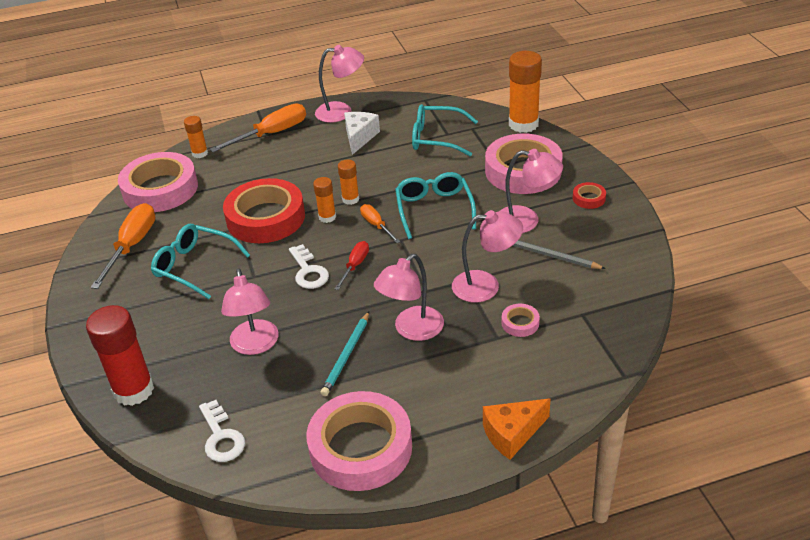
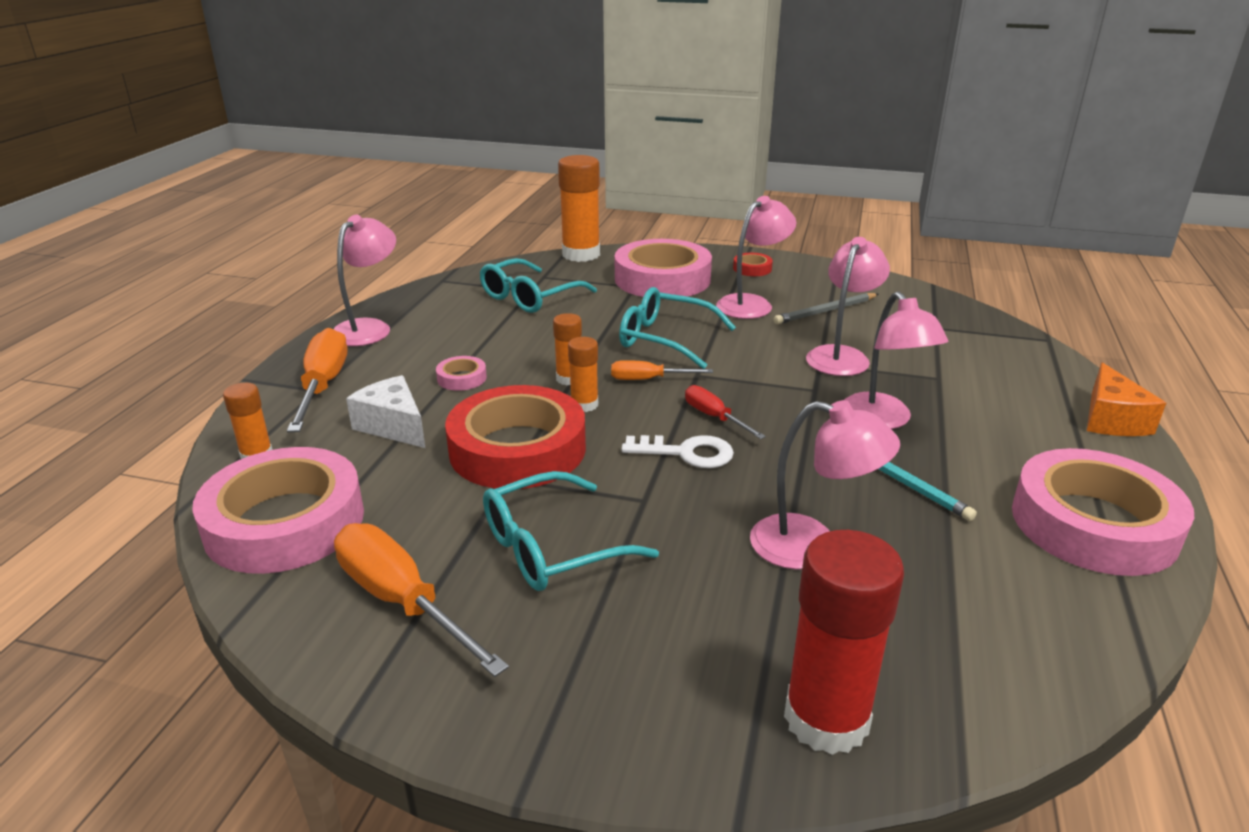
camera: 60 degrees left, 10 degrees down
white key [199,400,245,462] -> none
white cheese [344,112,380,155] -> white cheese moved to [346,375,425,448]
pink tape [502,303,540,337] -> pink tape moved to [436,356,487,391]

